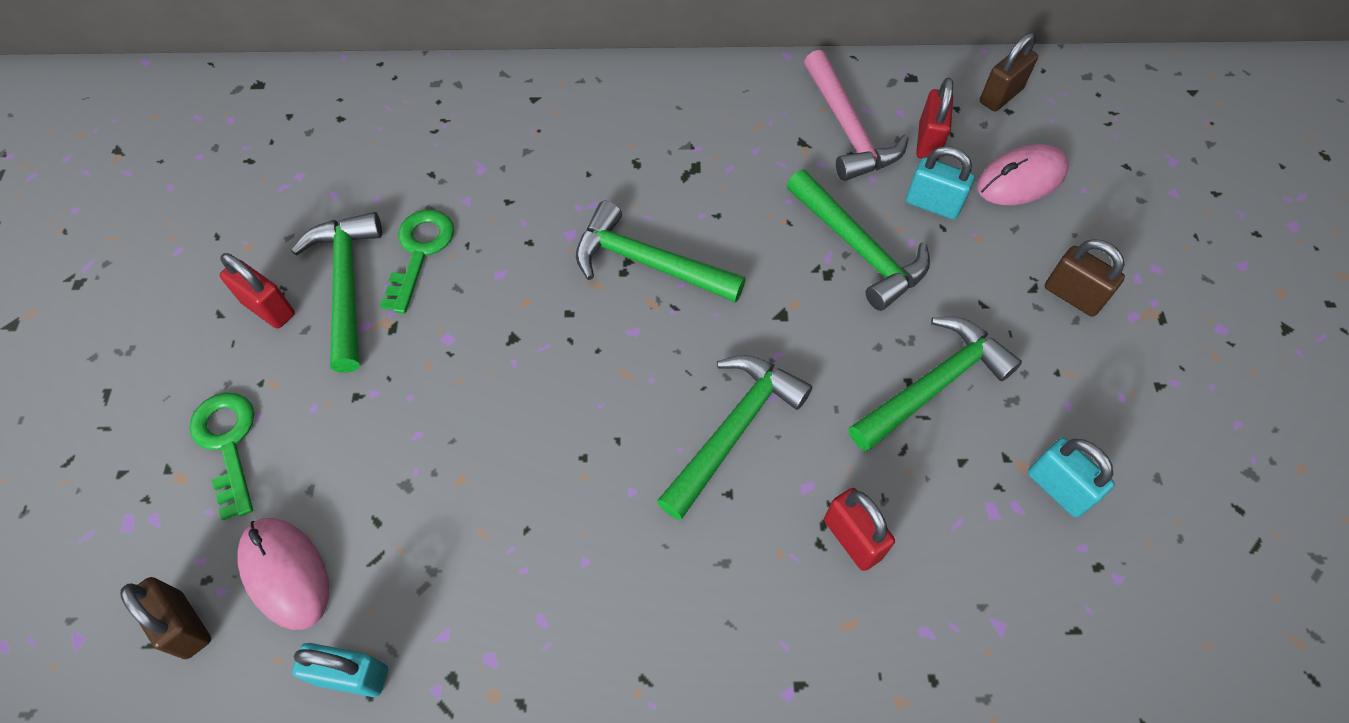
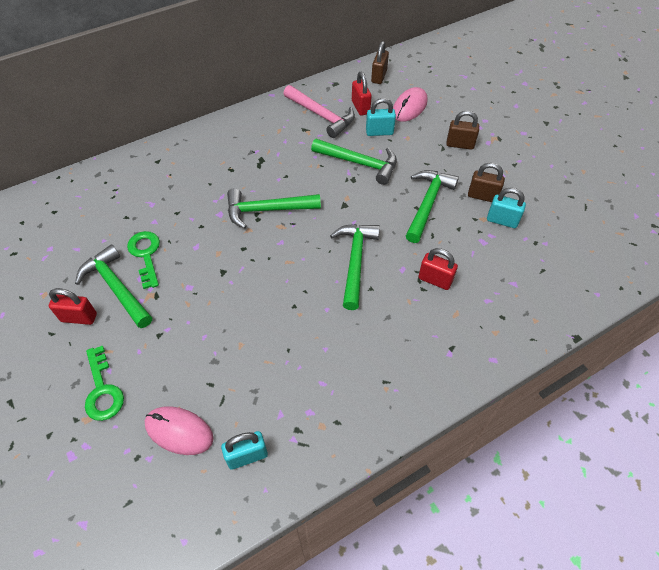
camera: 30 degrees left, 5 degrees down
brown padlock [120,577,211,659] -> brown padlock moved to [468,163,505,202]
green key [189,393,254,520] -> green key turned 150 degrees counterclockwise [85,346,124,421]

